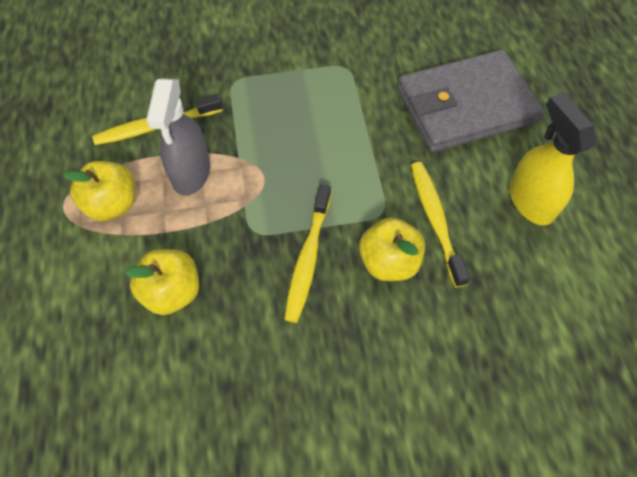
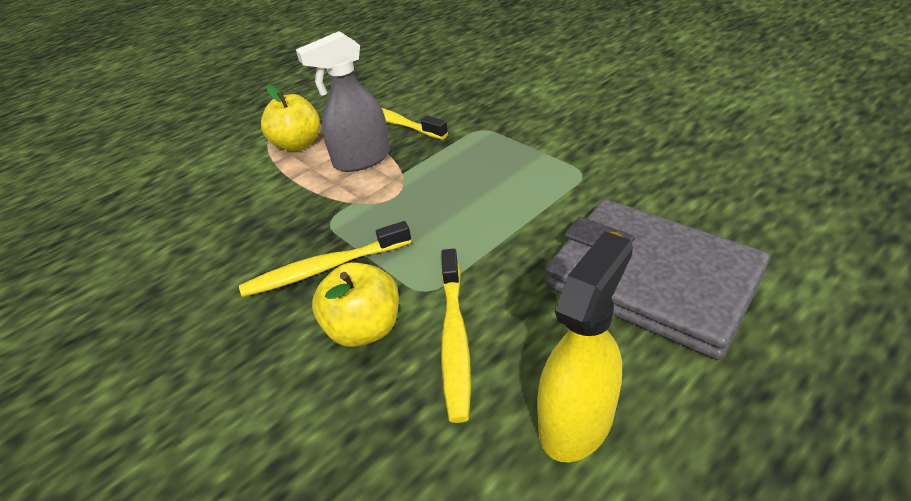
camera: 60 degrees right, 20 degrees down
yellow apple [124,249,199,315] -> none
yellow toothbrush [411,162,470,288] -> yellow toothbrush turned 135 degrees clockwise [441,249,471,423]

